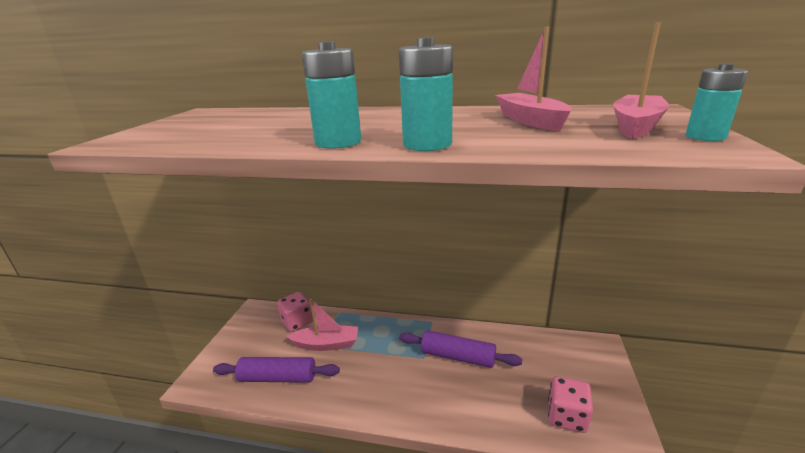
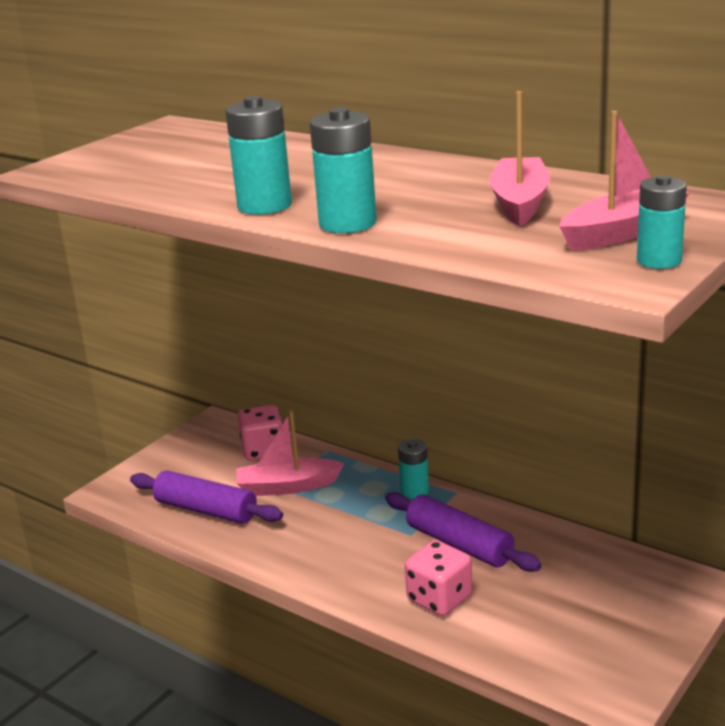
camera: 25 degrees right, 0 degrees up
pink boat [286,299,358,351] -> pink boat turned 150 degrees clockwise [237,410,344,496]
pink dice [548,376,593,433] -> pink dice moved to [405,540,472,616]
none -> turquoise battery [398,439,429,498]

